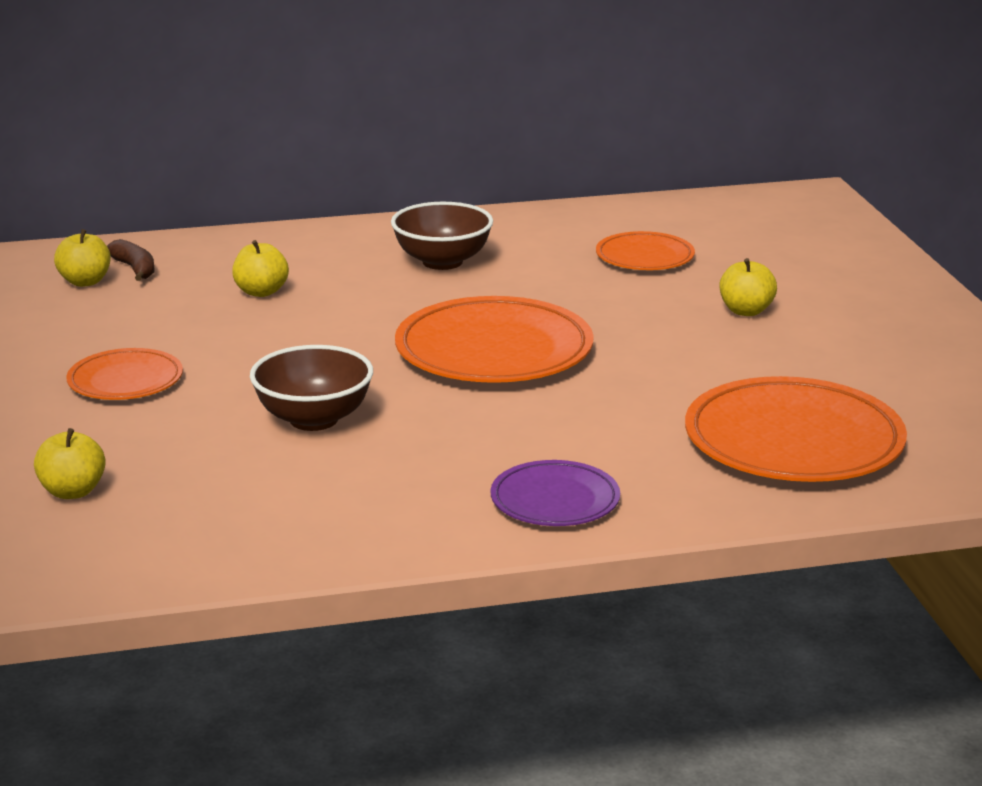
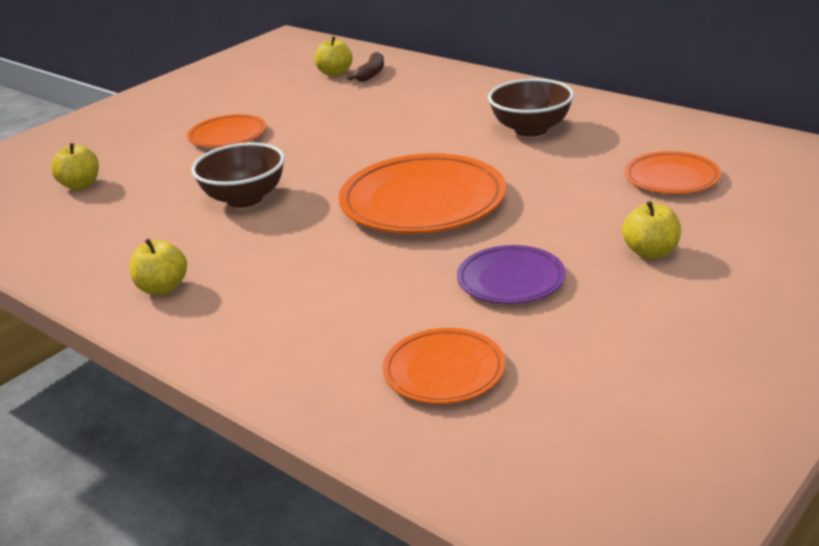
camera: 55 degrees right, 5 degrees up
yellow apple [232,240,289,297] -> yellow apple moved to [129,239,187,295]
purple plate [491,460,620,526] -> purple plate moved to [457,245,566,304]
orange plate [685,376,907,482] -> orange plate [383,328,505,404], size x0.56

